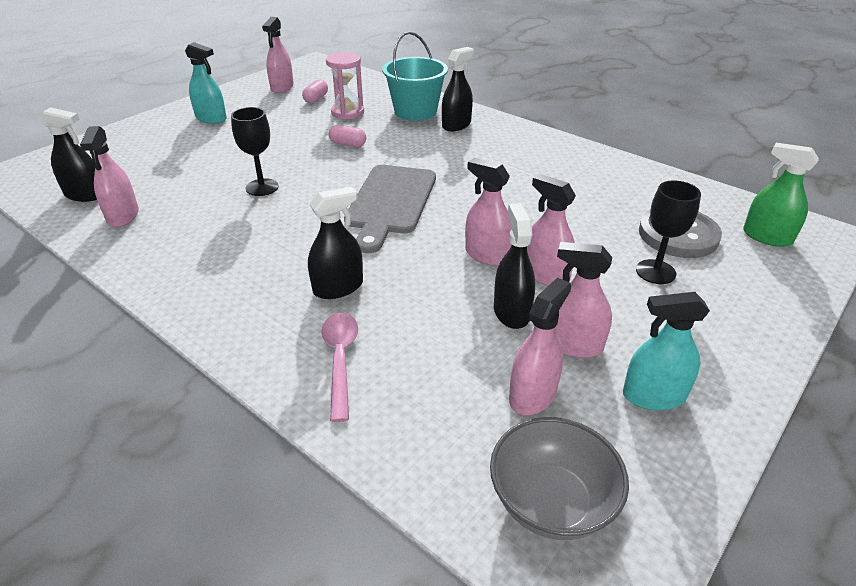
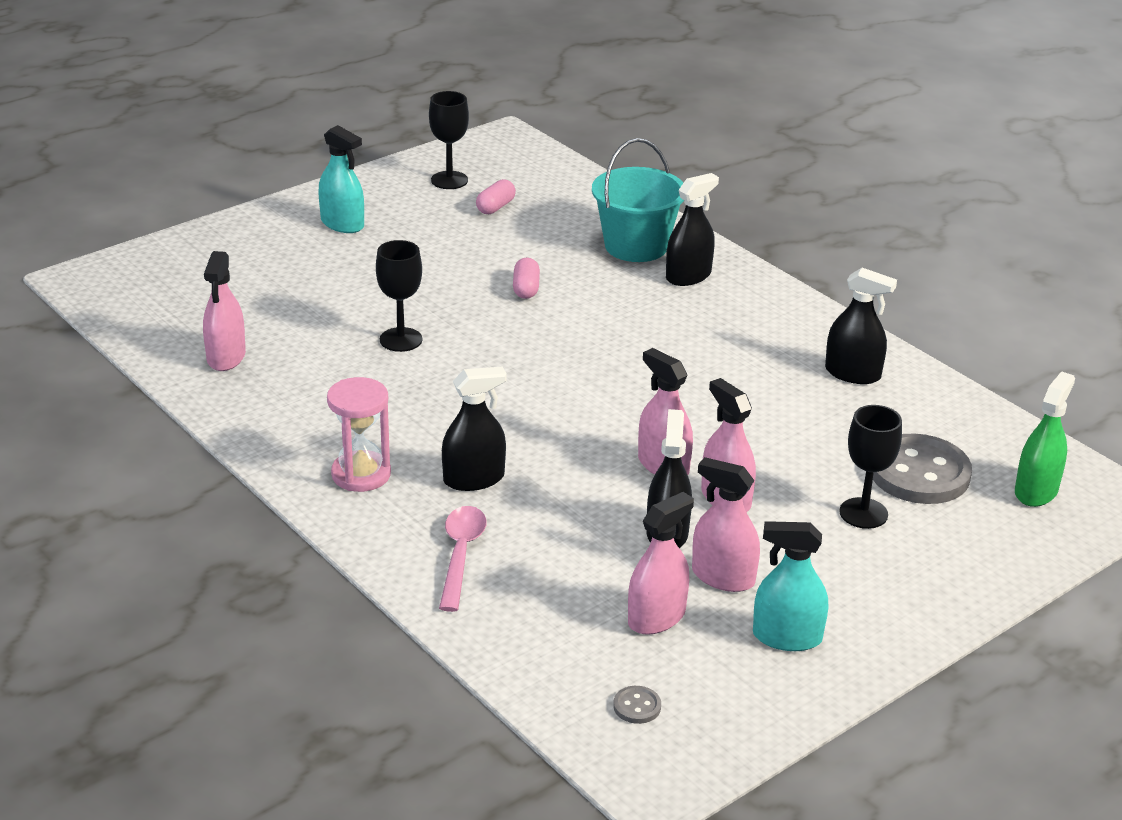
camera: 10 degrees right, 5 degrees down
black spray bottle [40,107,97,202] -> black spray bottle moved to [825,268,897,384]
pink spray bottle [262,17,294,93] -> black goblet [429,91,469,189]
pink hourglass [326,52,364,120] -> pink hourglass moved to [327,377,391,492]
pink capsule [329,125,366,147] -> pink capsule turned 60 degrees clockwise [513,258,540,299]
grey cutting board [344,165,436,253] -> none
grey bowl [490,417,629,540] -> grey button [613,686,661,724]
green spray bottle [743,143,819,247] -> green spray bottle turned 75 degrees clockwise [1015,371,1075,507]

